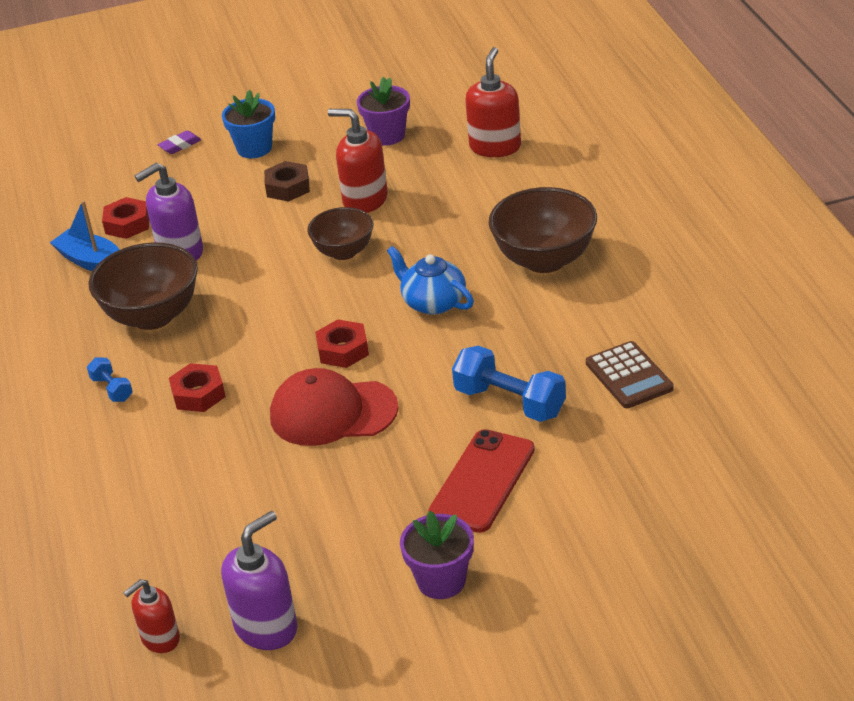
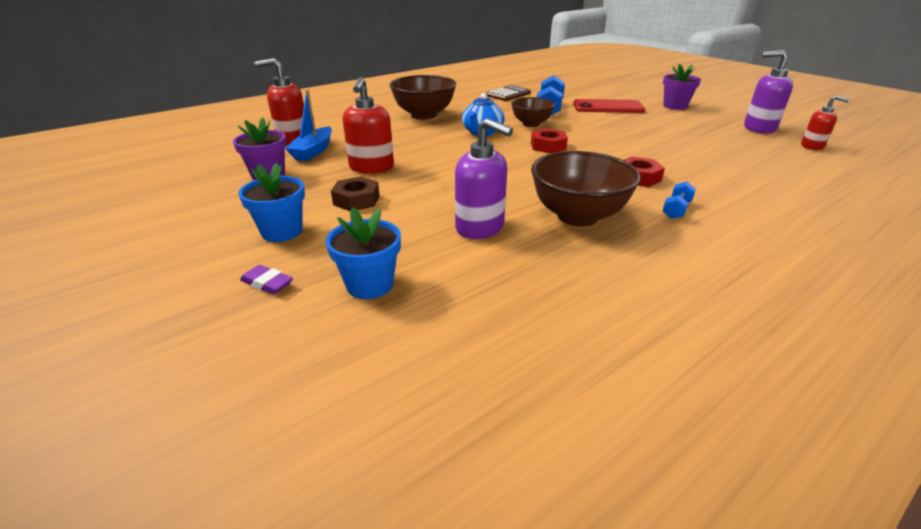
camera: 115 degrees left, 5 degrees down
blue boat [50,200,120,271] -> blue boat moved to [285,89,332,161]
red nut [102,197,150,239] -> none
red cap [270,368,399,446] -> none
brown bowl [307,207,374,260] -> brown bowl moved to [511,97,555,127]
none -> blue flower pot [326,207,401,299]

